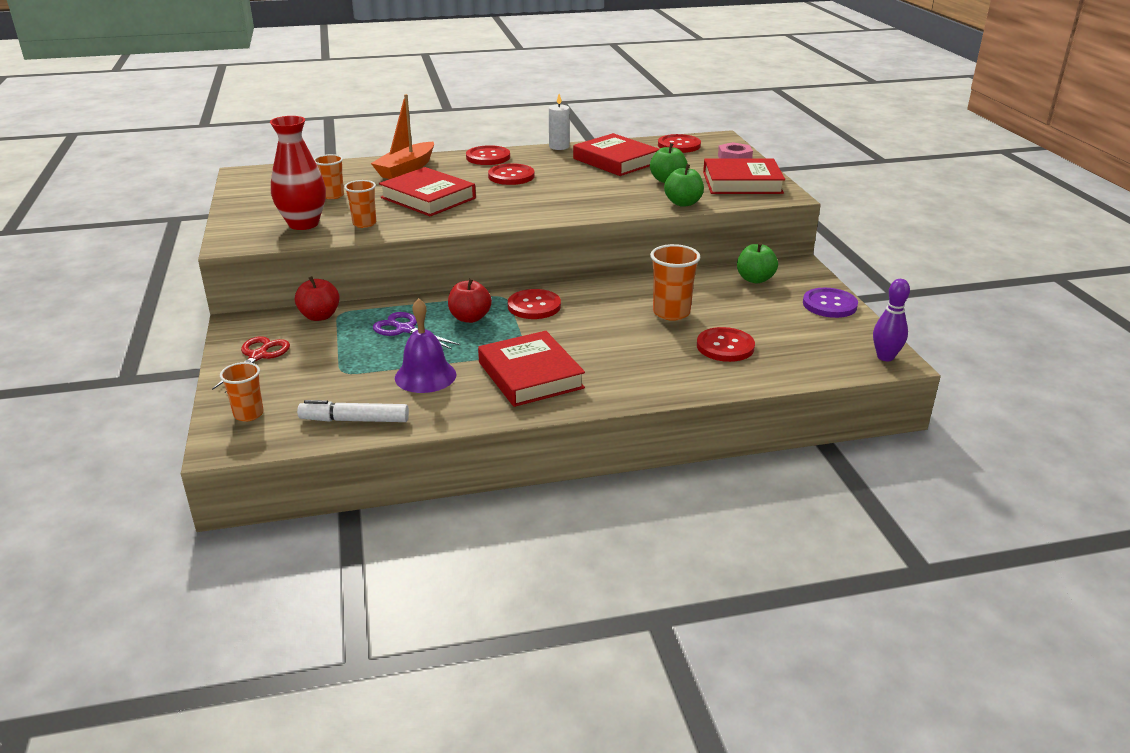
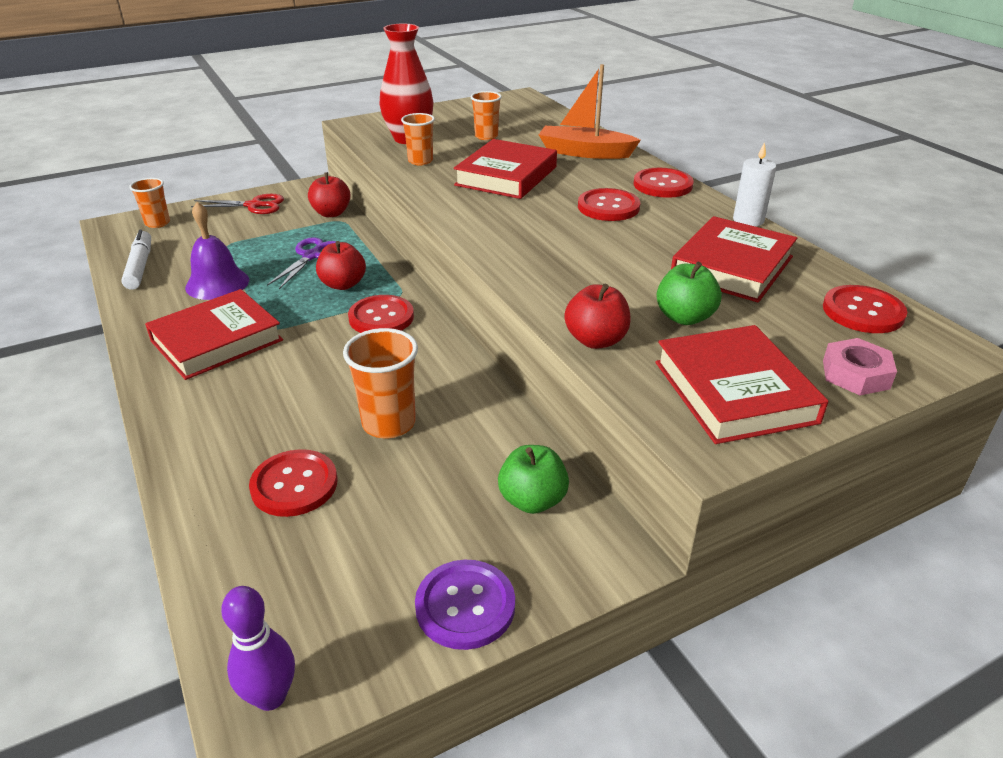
camera: 75 degrees right, 5 degrees up
green apple [664,164,704,207] -> red apple [564,284,631,349]

